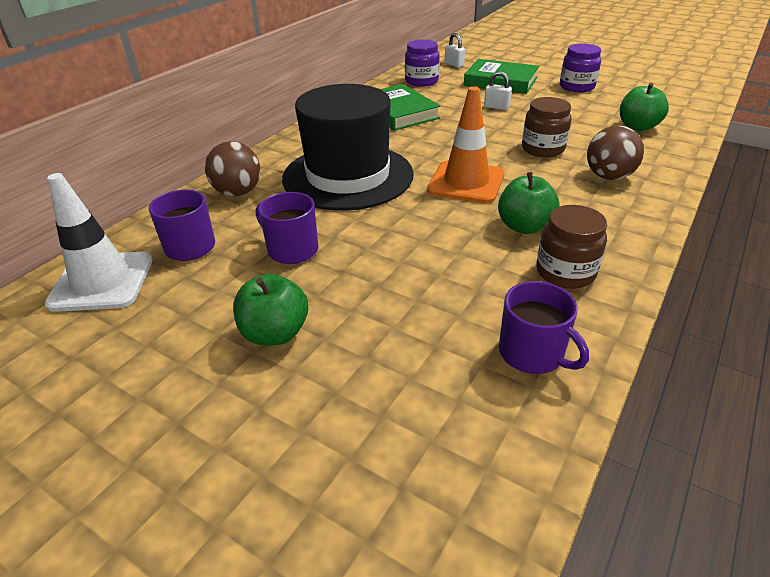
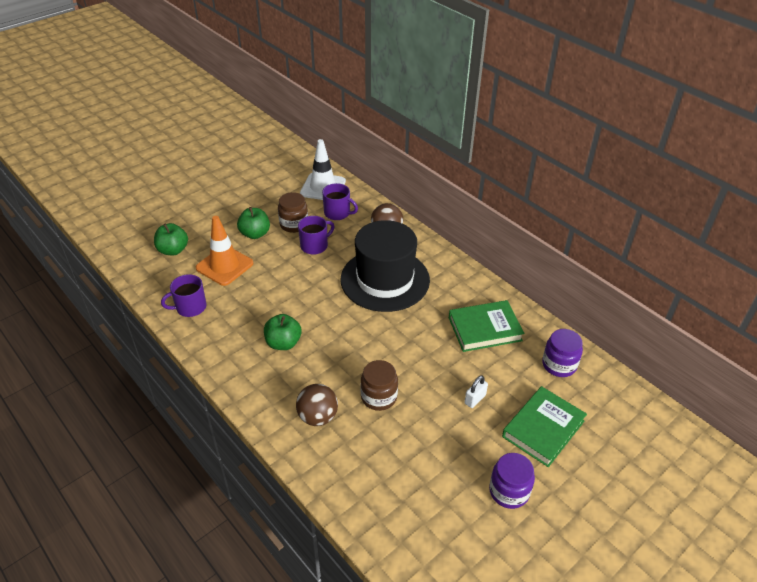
camera: 105 degrees right, 5 degrees up
orange traffic cone [427,86,504,203] -> orange traffic cone moved to [196,216,253,286]
white padlock [445,33,465,68] -> none
brown jar [536,205,607,289] -> brown jar moved to [278,192,308,233]
green apple [620,83,669,131] -> green apple moved to [154,223,188,256]

